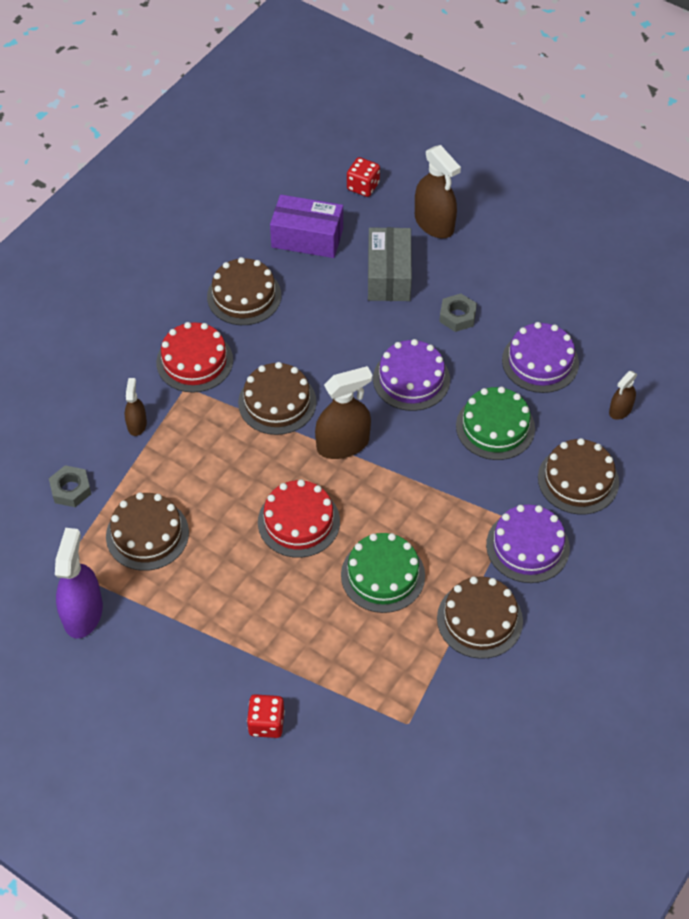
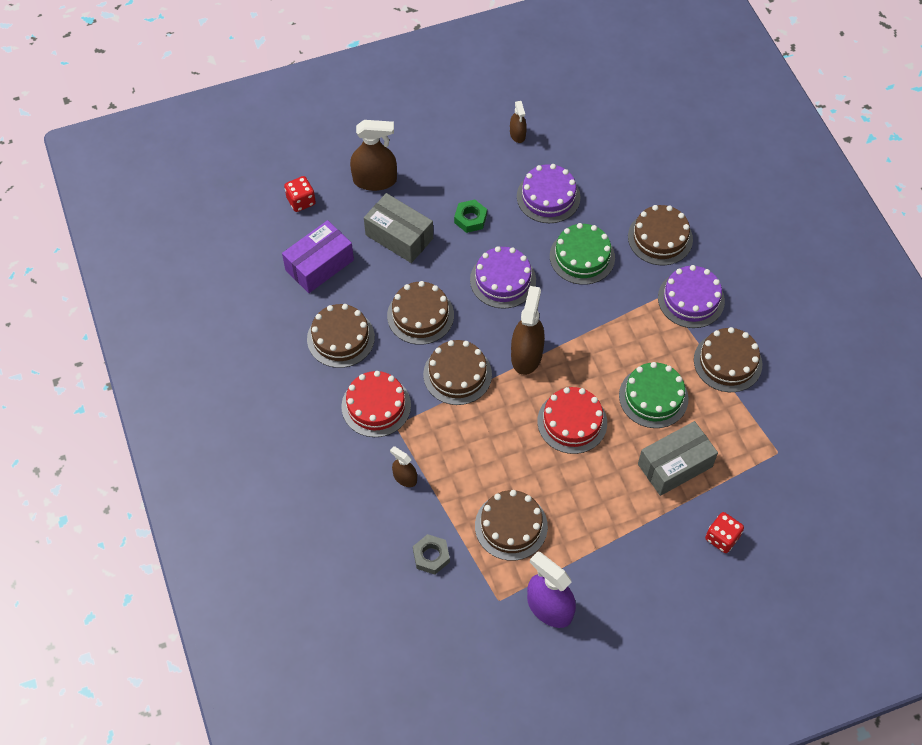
camera: 55 degrees left, 5 degrees up
grey nut [439,294,477,332] -> green nut [454,200,487,233]
brown spray bottle [609,371,637,420] -> brown spray bottle moved to [510,101,527,143]
none -> brown cake [387,281,454,345]
none -> grey box [638,421,718,496]

